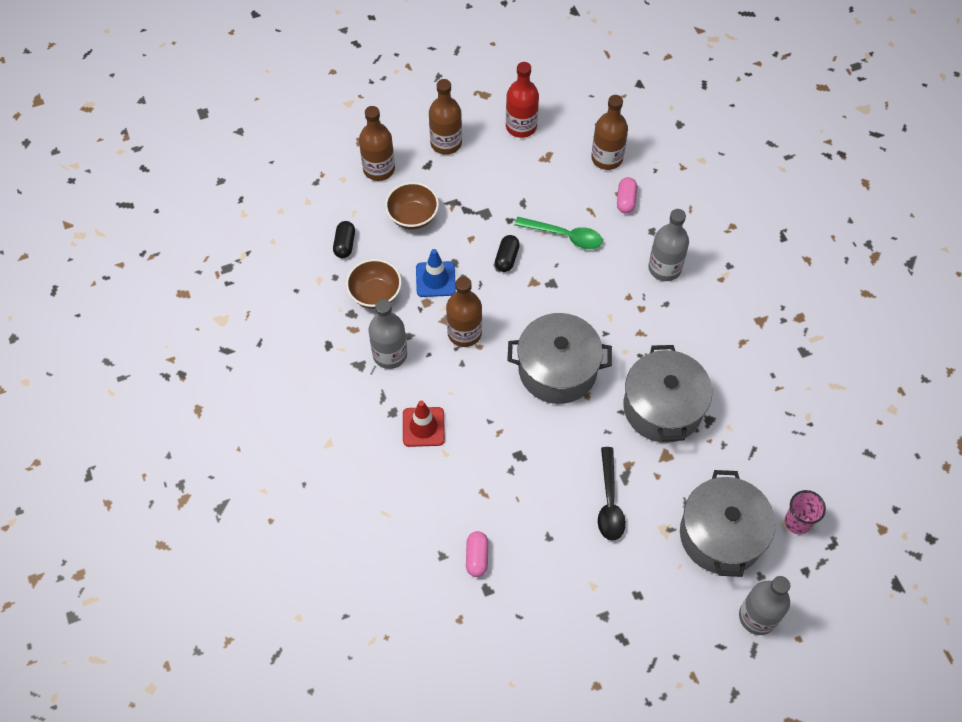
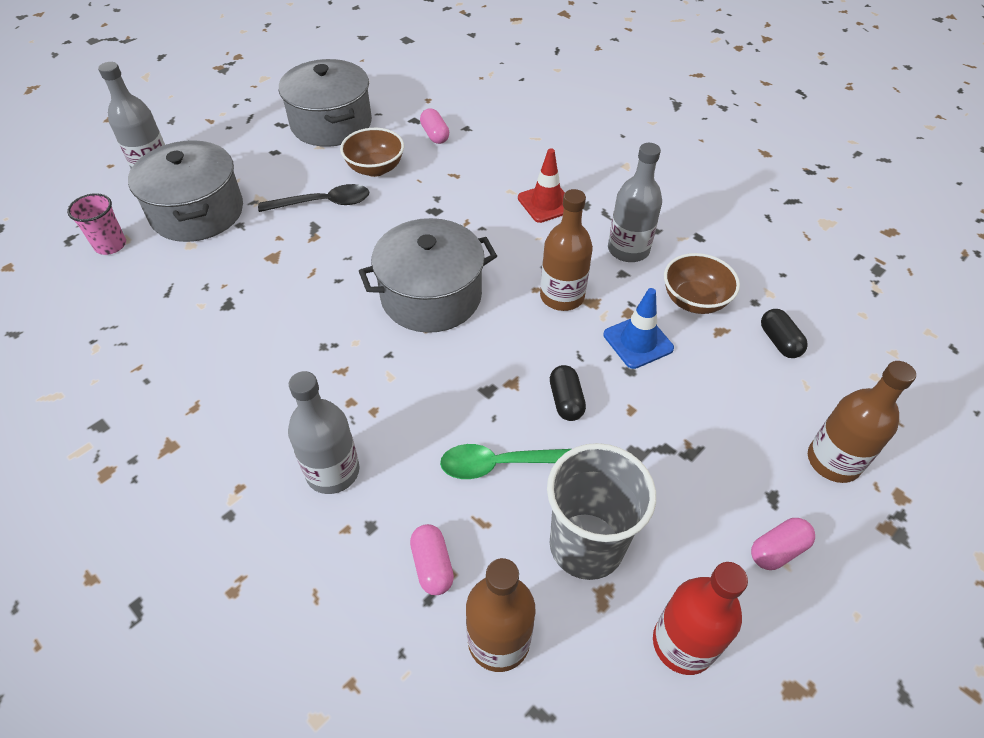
camera: 155 degrees right, 10 degrees down
brown bowl [385,182,439,229] -> brown bowl moved to [340,128,404,177]
brown bottle [429,79,462,155] -> pink capsule [751,518,815,570]
black spoon [598,447,626,541] -> black spoon turned 105 degrees clockwise [258,184,369,212]
grey pot [623,345,712,443] -> grey pot moved to [279,59,372,147]
none -> grey cup [547,443,656,580]

